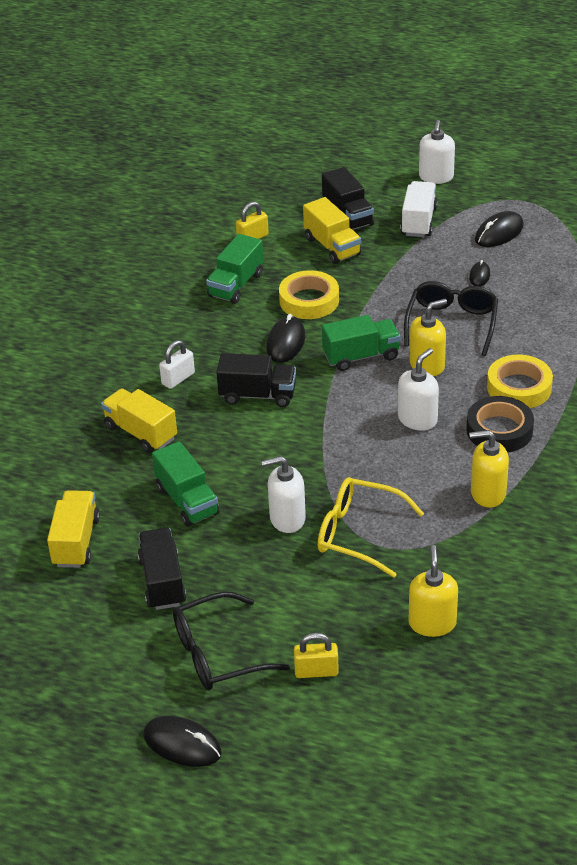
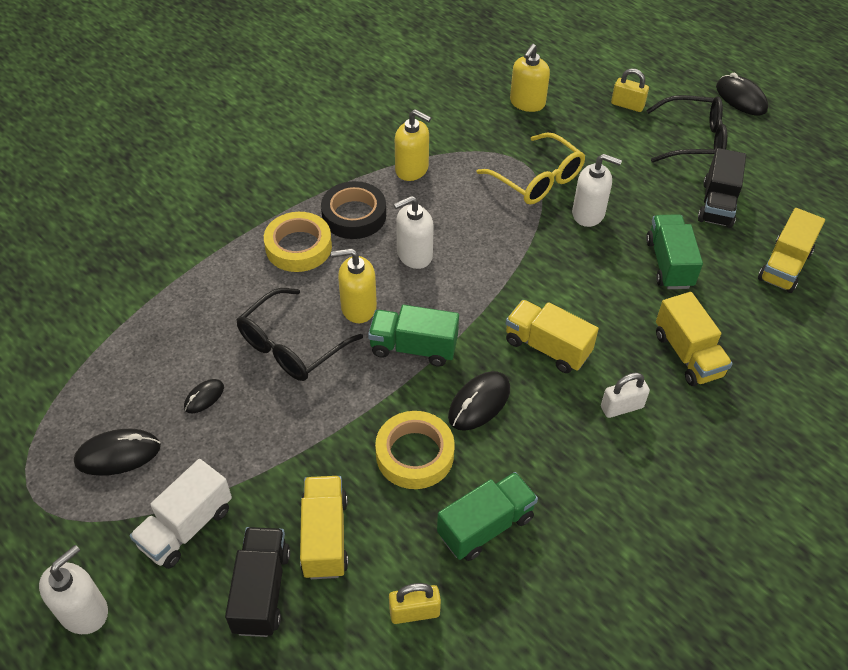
camera: 155 degrees left, 10 degrees up
black truck [216,353,296,407] -> yellow truck [506,300,599,373]

